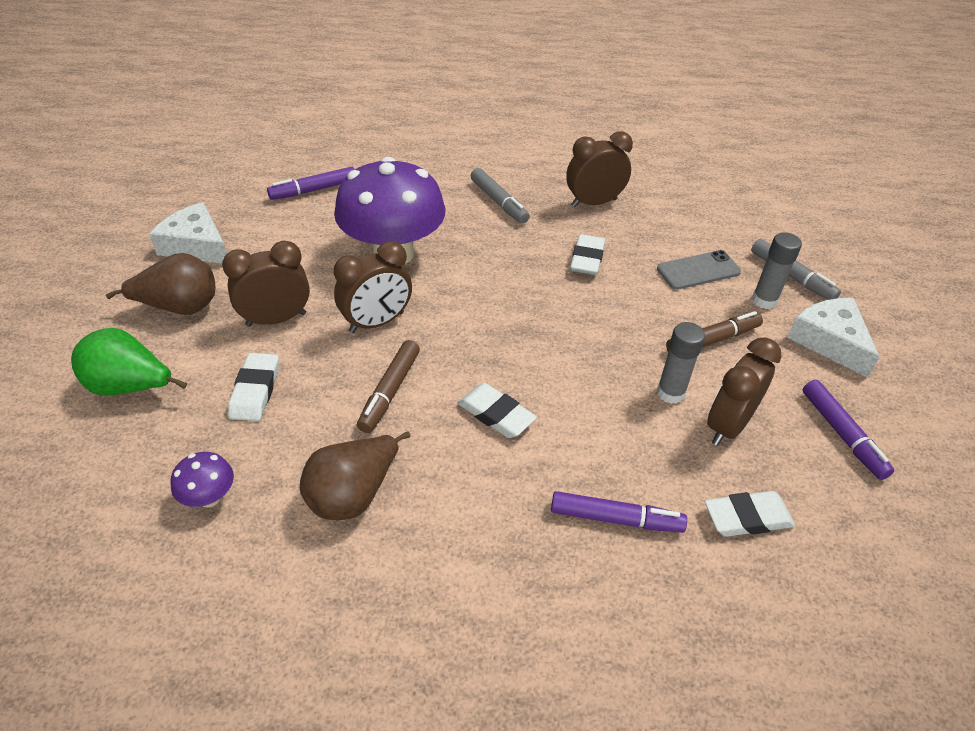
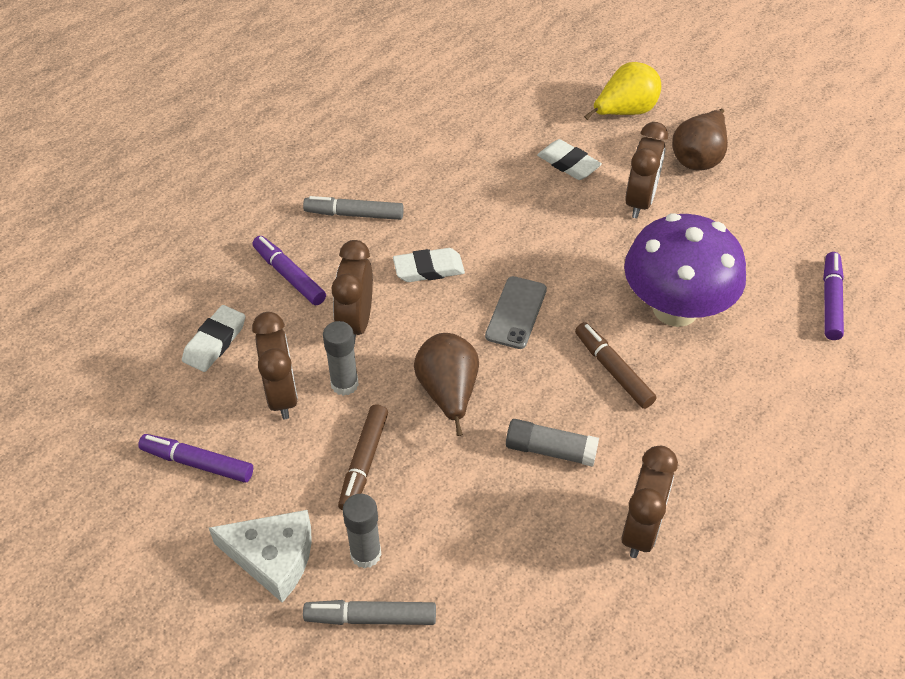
camera: 130 degrees right, 5 degrees up
green pear [71,328,187,395] -> yellow pear [584,62,661,120]
white cheese [149,202,227,264] -> none
purple mushroom [171,452,234,507] -> none
brown pear [300,431,410,520] -> brown pear moved to [414,333,479,436]
brown clock [334,241,412,333] -> brown clock moved to [331,240,373,342]
brown marker [357,340,420,433] -> brown marker moved to [575,322,656,409]
grey marker [471,168,530,224] -> grey marker moved to [303,196,404,220]
purple marker [551,491,687,533] -> purple marker turned 90 degrees clockwise [252,236,326,305]
white eraser [570,234,605,275] -> grey glue stick [506,419,599,467]
grey phone [657,250,741,290] -> grey phone moved to [485,276,547,349]

